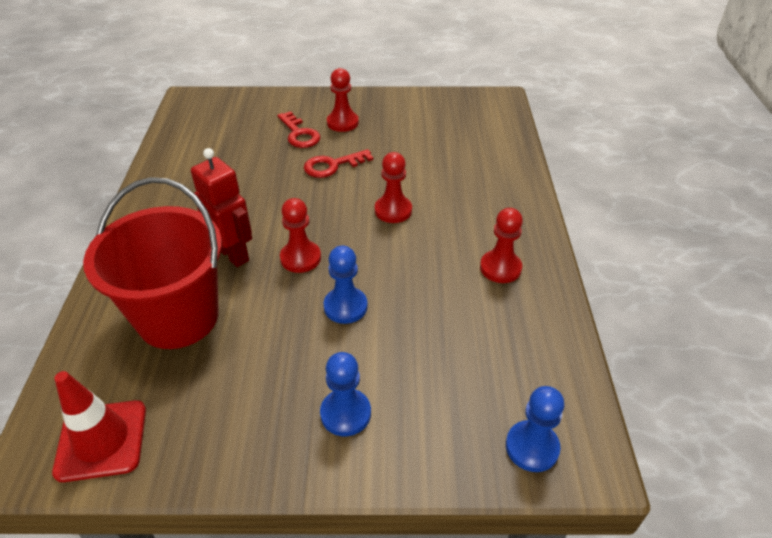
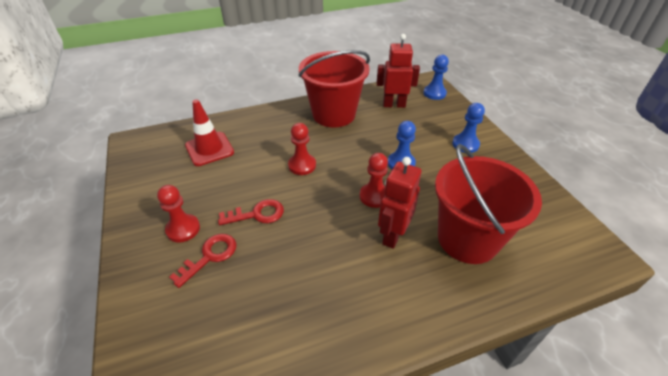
camera: 110 degrees left, 0 degrees up
red traffic cone [52,371,146,482] -> red traffic cone moved to [185,99,234,166]
red key [304,149,373,178] -> red key turned 60 degrees counterclockwise [218,199,284,225]
red pawn [480,208,523,283] -> red bucket [299,50,370,127]
none -> red robot [377,34,420,108]

